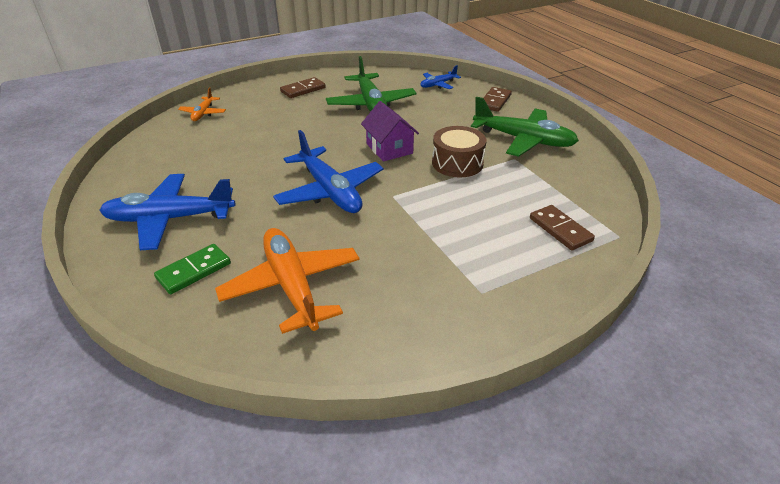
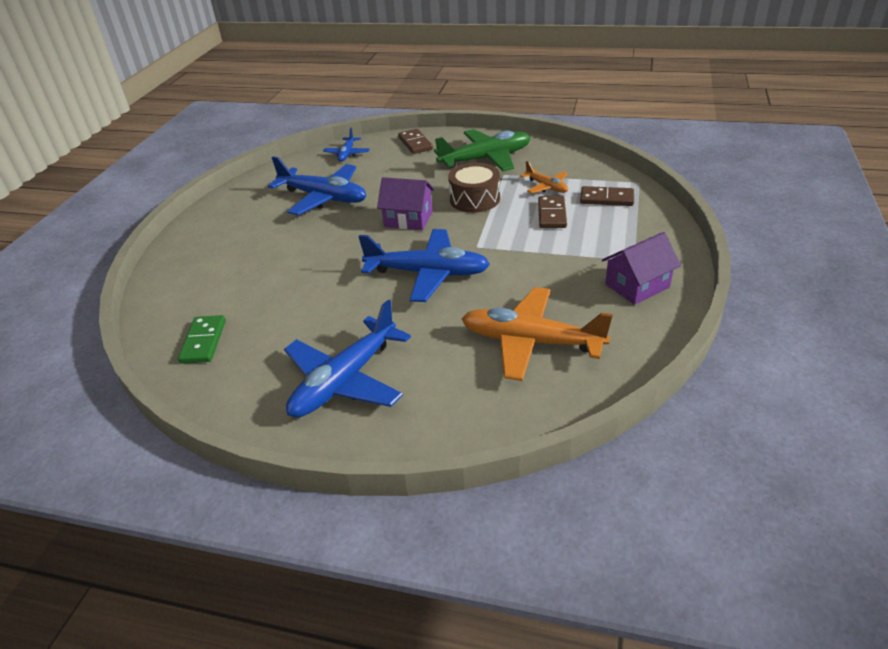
camera: 45 degrees left, 0 degrees up
green domino [154,244,231,294] -> green domino moved to [178,315,226,364]
orange plane [178,87,226,121] -> orange plane moved to [520,161,568,193]
brown domino [280,77,326,98] -> brown domino moved to [538,196,567,228]
green plane [326,56,416,112] -> blue plane [268,156,366,215]
none -> purple house [602,232,681,305]

